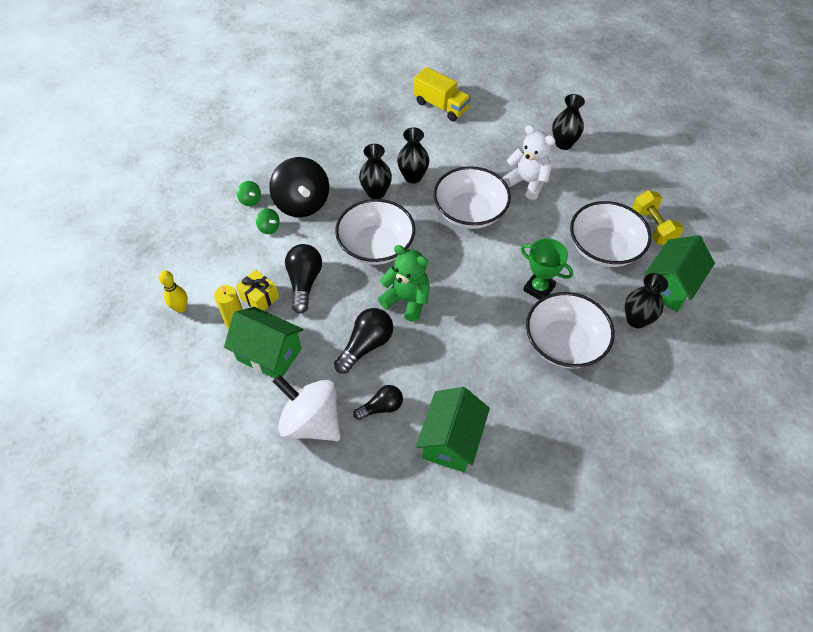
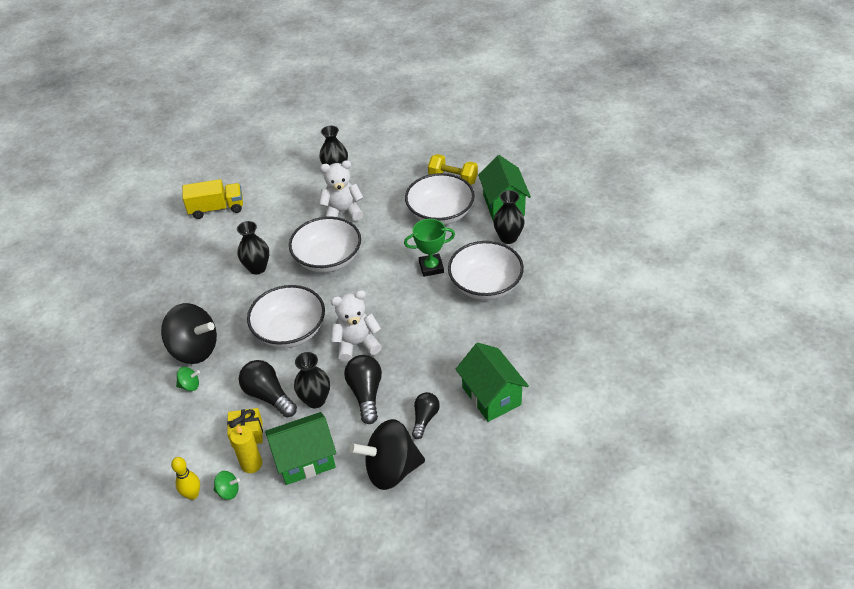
camera: 45 degrees left, 10 degrees down
green spinning top [237,181,261,206] -> green spinning top moved to [214,471,240,500]
white spinning top [273,375,341,441] -> black spinning top [349,419,425,490]
black vase [359,144,392,199] -> black vase moved to [294,352,330,408]
green teddy bear [378,245,430,322] -> white teddy bear [331,290,382,362]

